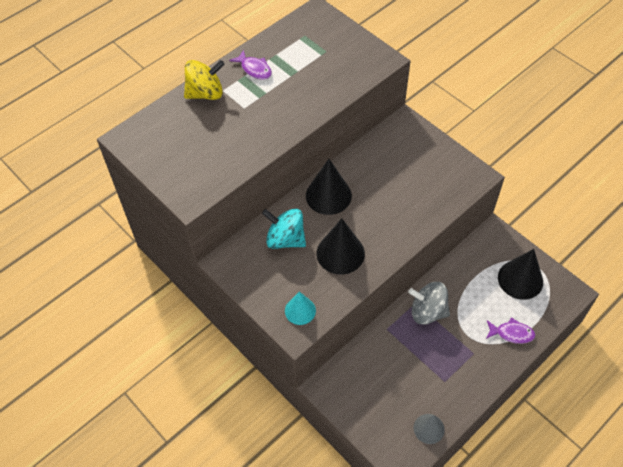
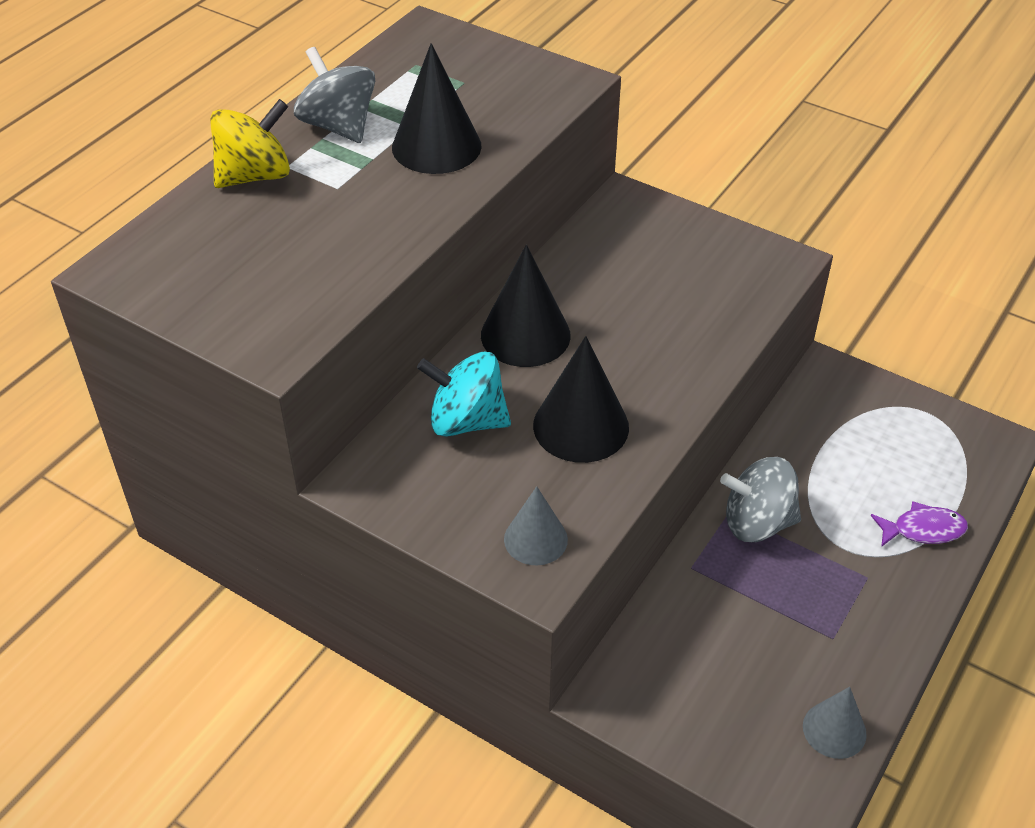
camera: 15 degrees left, 10 degrees down
purple fish [229,50,272,80] -> grey spinning top [294,47,375,143]
turquoise cone [285,291,316,325] -> grey cone [504,486,568,565]
black cone [498,249,543,300] -> black cone moved to [392,43,482,174]

